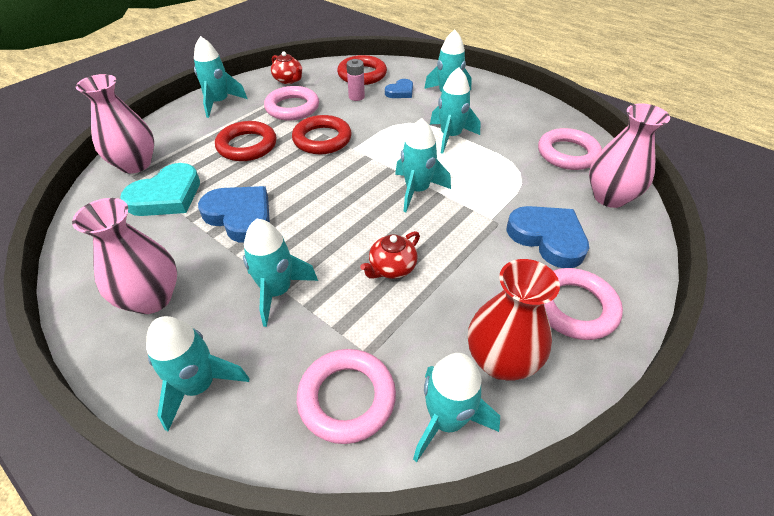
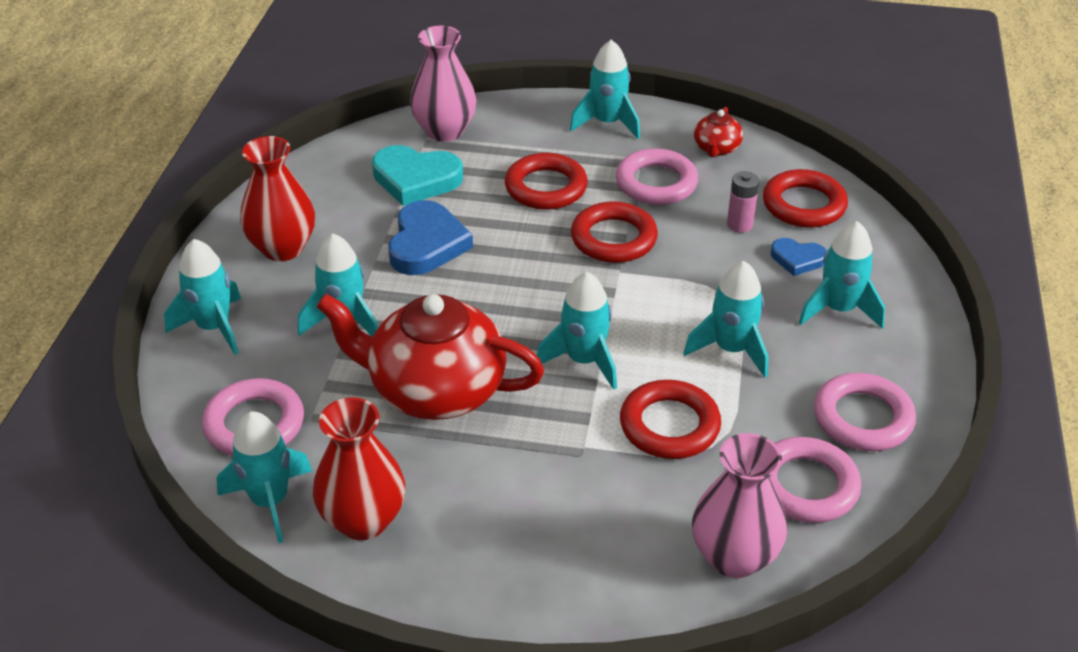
camera: 60 degrees right, 5 degrees down
pink vase [72,198,177,314] -> red vase [240,136,315,261]
red teapot [360,231,420,279] -> red teapot [316,294,544,420], size x2.26
blue heart [506,206,589,268] -> none
pink ring [544,268,623,340] -> pink ring moved to [814,373,916,451]
none -> red ring [620,380,721,459]

